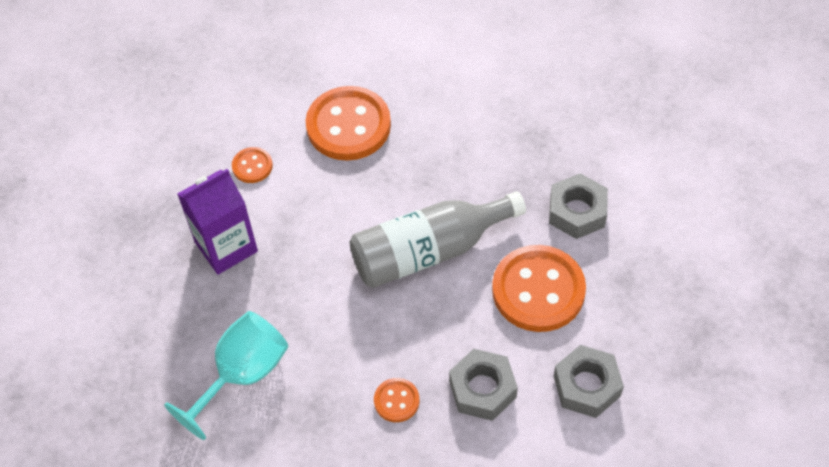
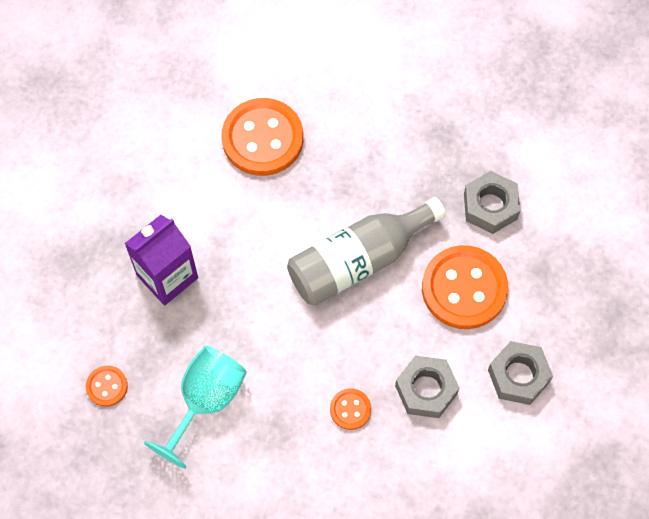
camera: 10 degrees left, 10 degrees up
orange button [232,147,273,183] -> orange button moved to [86,366,128,407]

